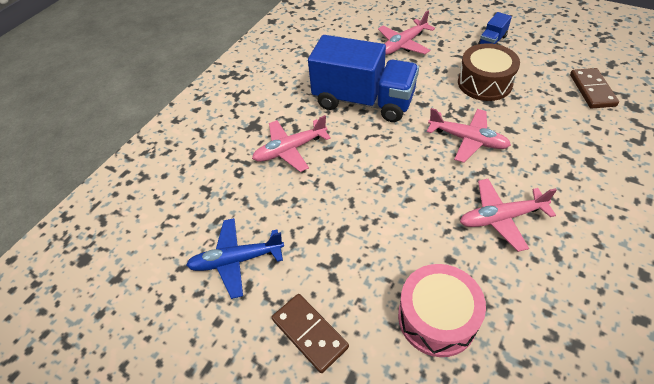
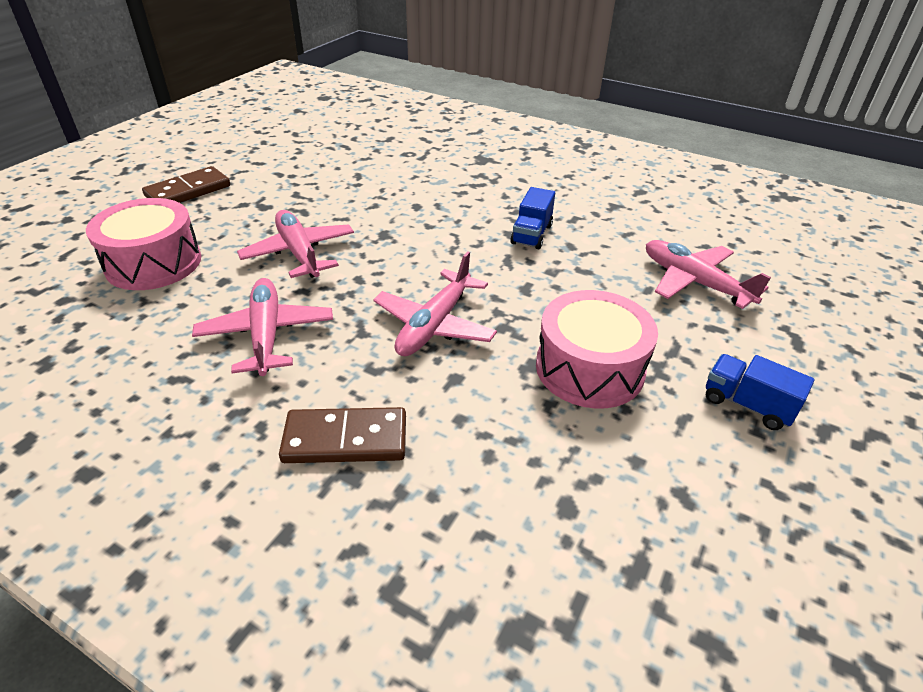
camera: 85 degrees right, 10 degrees down
blue plane [186,218,284,299] -> none
pink plane [252,115,331,172] -> pink plane moved to [237,210,354,278]
blue truck [308,35,419,122] -> blue truck [510,187,555,249], size x0.41
brown drum [458,43,520,101] -> pink drum [536,290,658,409]
brown domino [570,68,619,109] -> brown domino moved to [279,407,406,463]

